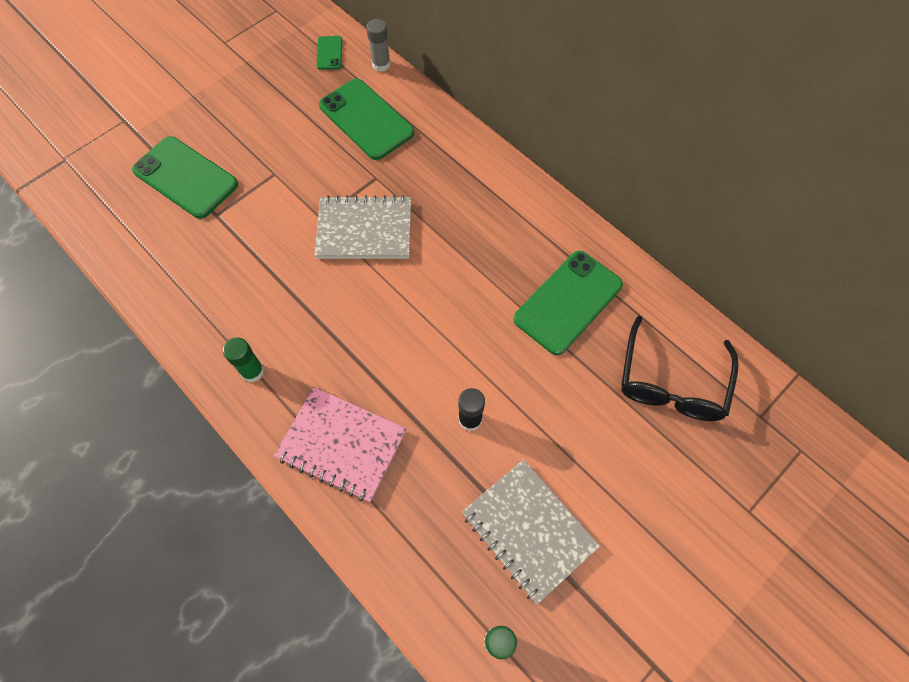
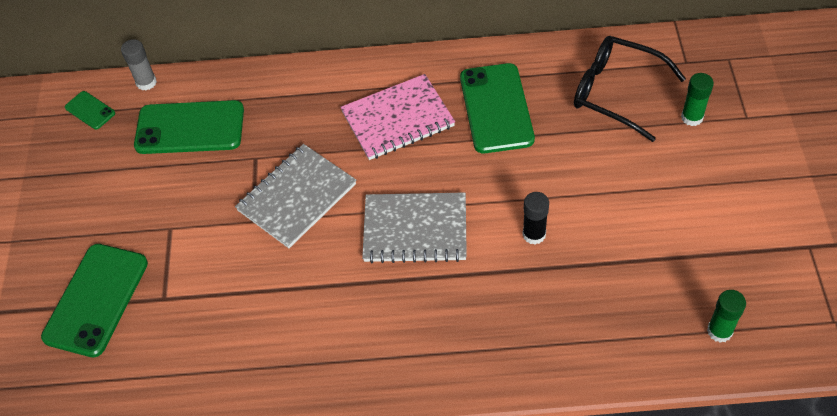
camera: 45 degrees left, 10 degrees down
green phone [132,136,238,219] -> green phone turned 60 degrees counterclockwise [41,244,148,357]
green glue stick [223,337,264,382] -> green glue stick moved to [681,73,714,126]
pink notebook [274,387,407,502] -> pink notebook moved to [340,74,455,160]
grey notebook [462,459,600,604] -> grey notebook moved to [362,192,467,263]
black glasses [621,316,739,421] -> black glasses turned 150 degrees clockwise [574,36,686,142]

